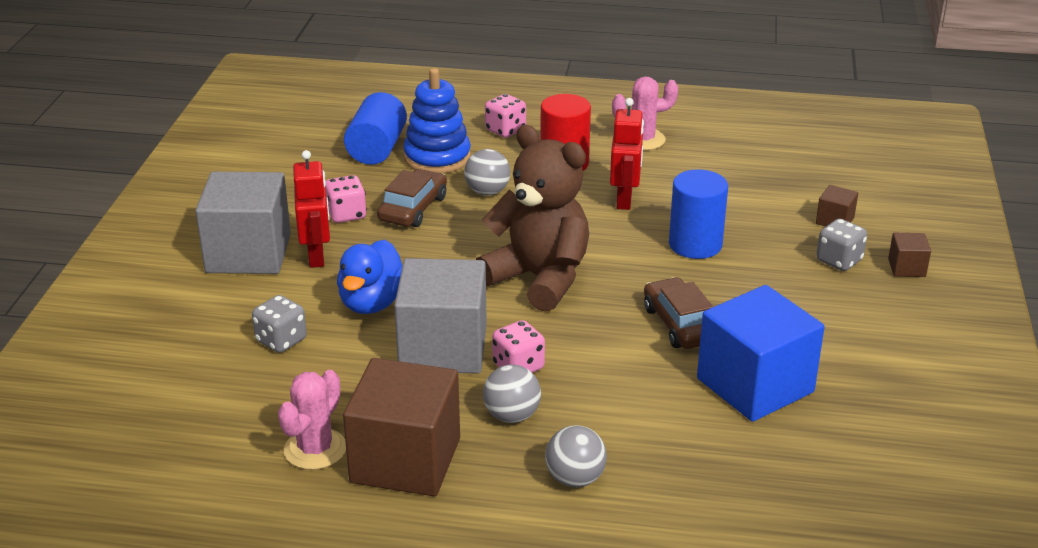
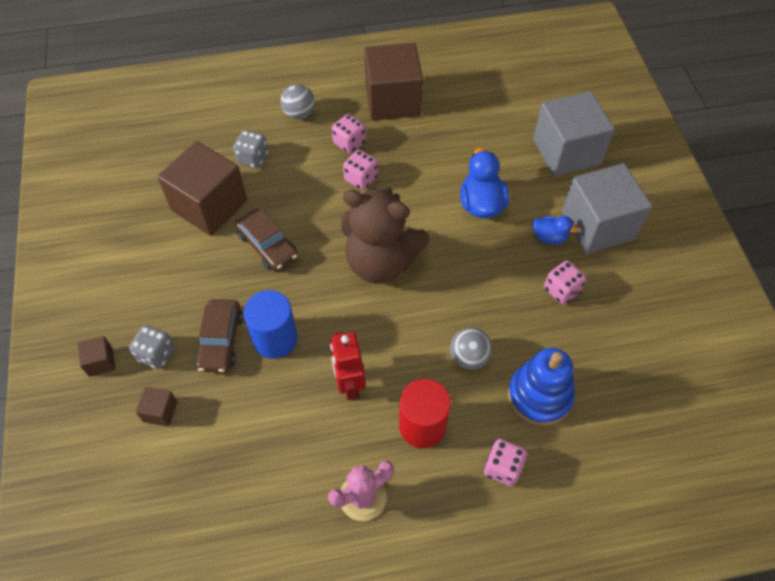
camera: 160 degrees right, 25 degrees up
grey dice [252,295,307,353] -> grey dice moved to [233,130,268,168]
pink cactus [278,370,346,470] -> none
red robot [293,150,330,268] -> blue duck [532,216,579,244]
blue cylinder [344,92,407,165] -> none
brown car [377,169,447,227] -> brown car moved to [195,299,243,373]
grey cube [394,258,487,374] -> grey cube moved to [533,91,615,177]
grey ball [483,364,541,423] -> pink dice [332,114,366,154]
blue cube [697,285,825,422] -> brown cube [157,141,247,236]

